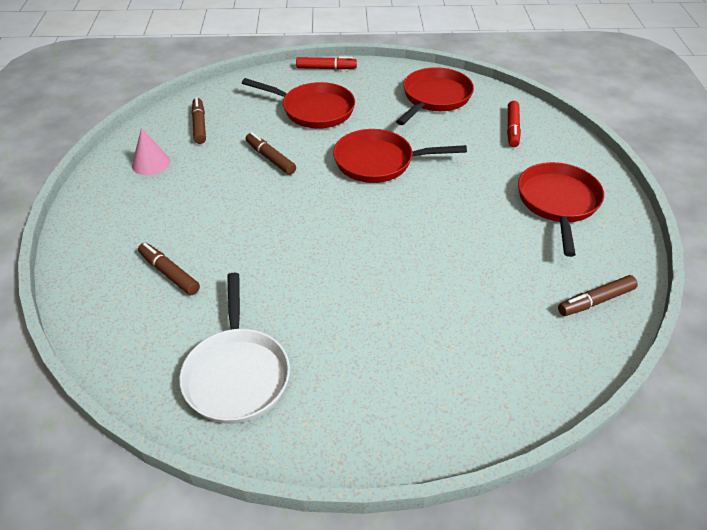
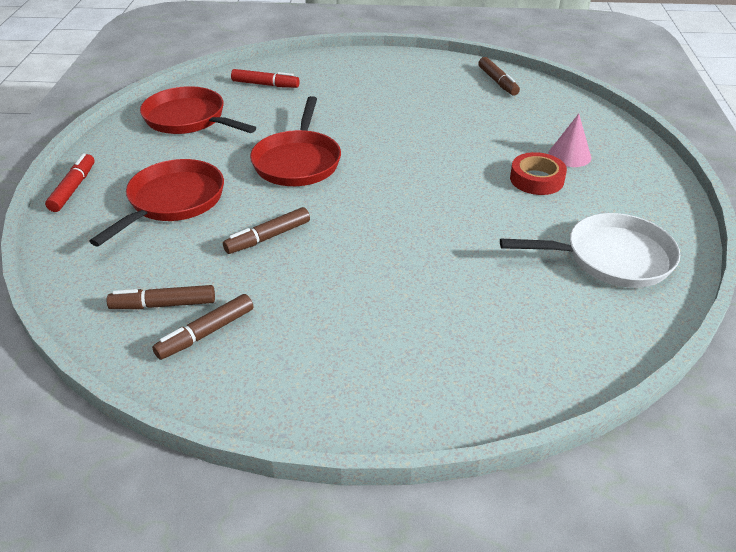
camera: 85 degrees left, 5 degrees down
pink cone [132,128,170,175] -> pink cone moved to [548,114,591,167]
brown marker [138,243,200,295] -> brown marker moved to [152,294,253,360]
red pan [518,162,604,257] -> none
none -> red tape [510,152,567,195]

